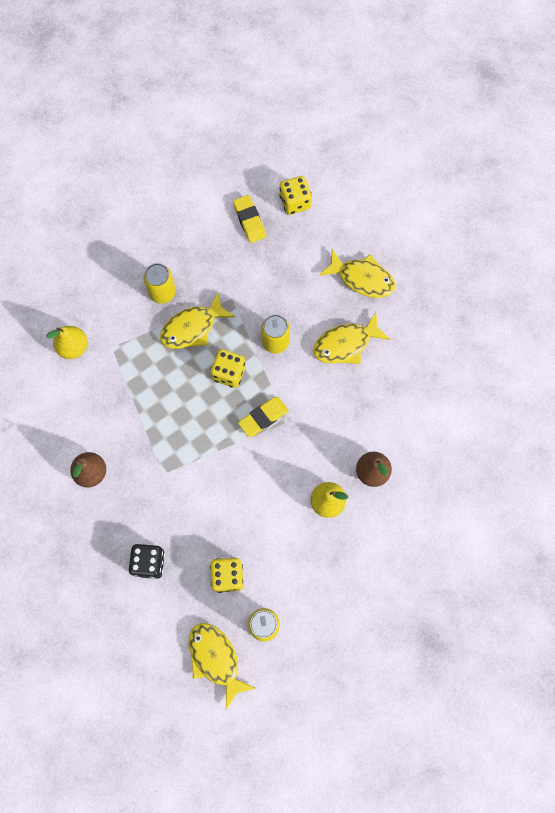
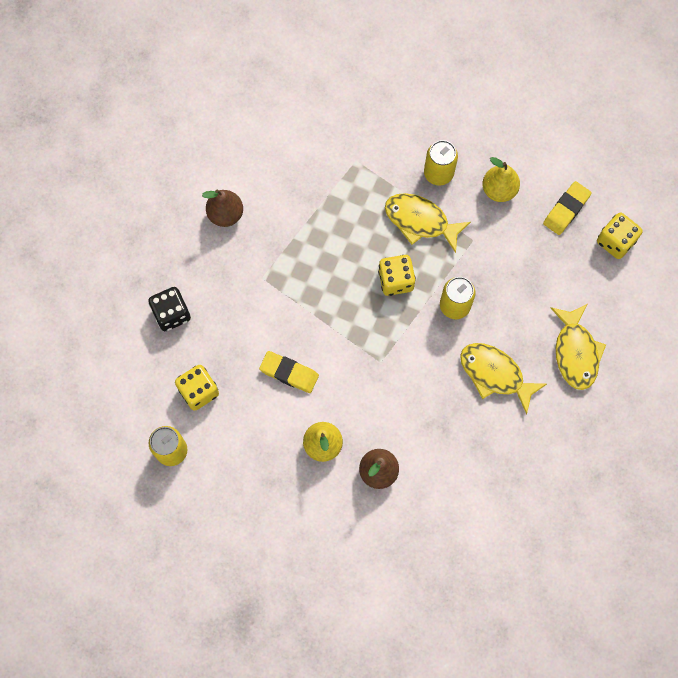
camera: 60 degrees right, 0 degrees up
yellow pear [46,326,88,359] -> yellow pear moved to [483,157,520,202]
yellow fish [189,623,256,709] -> none
yellow eraser [238,397,289,437] -> yellow eraser moved to [259,351,319,393]

